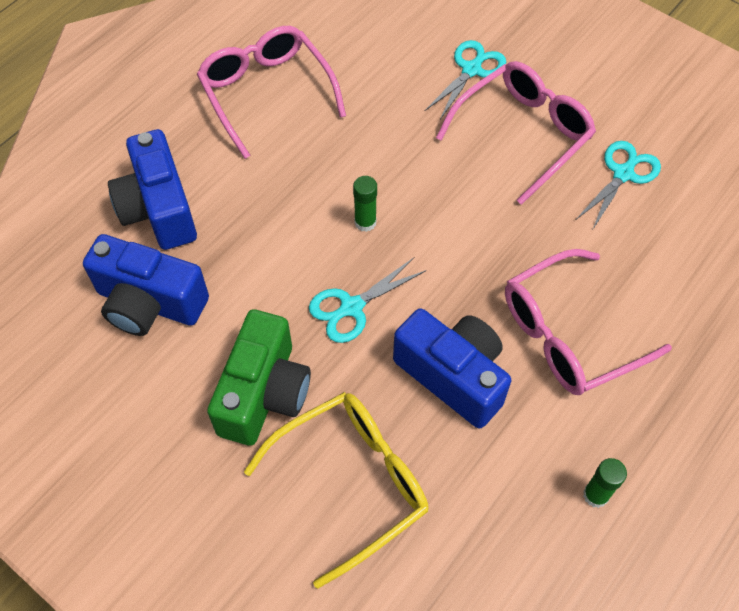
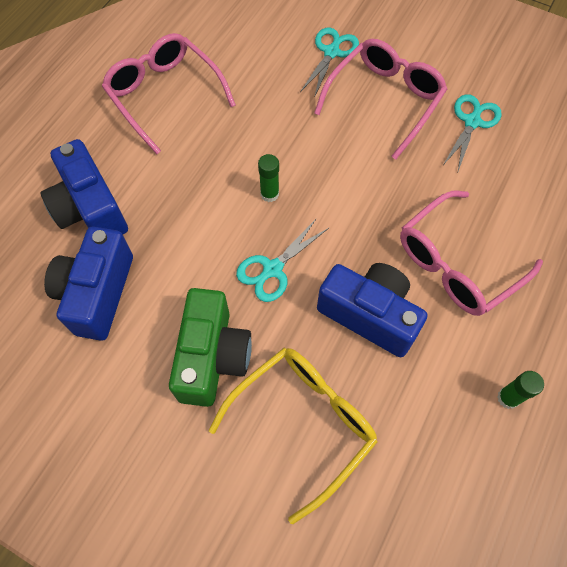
camera: 10 degrees left, 5 degrees up
blue camera [83,234,209,336] -> blue camera turned 90 degrees clockwise [44,226,133,341]

